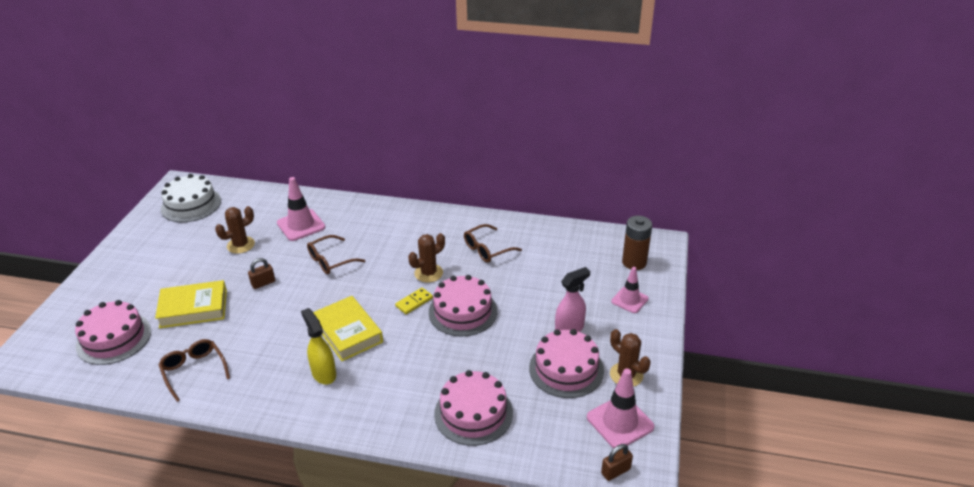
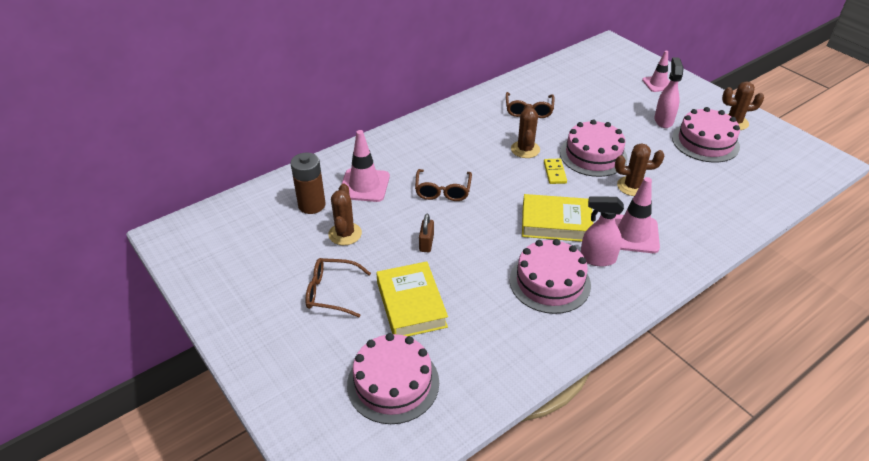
camera: 50 degrees left, 5 degrees up
yellow book [155,280,227,328] -> yellow book turned 45 degrees counterclockwise [376,261,448,336]
brown glasses [158,339,230,402] -> brown glasses moved to [305,258,371,317]
white cake [161,174,221,222] -> none
yellow spray bottle [301,308,336,385] -> pink spray bottle [581,196,624,267]
pink cake [434,370,513,446] -> pink cake moved to [510,239,591,314]
pink traffic cone [587,368,654,448] -> pink traffic cone moved to [615,177,660,253]
brown padlock [601,444,633,481] -> none
brown battery [622,216,652,270] -> brown battery moved to [290,153,326,214]
none -> brown cactus [615,143,664,196]

